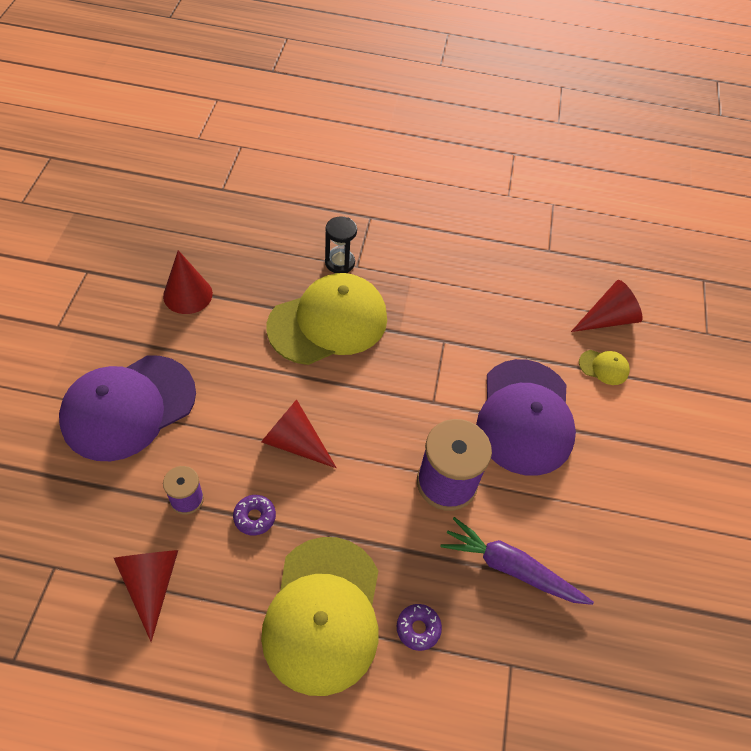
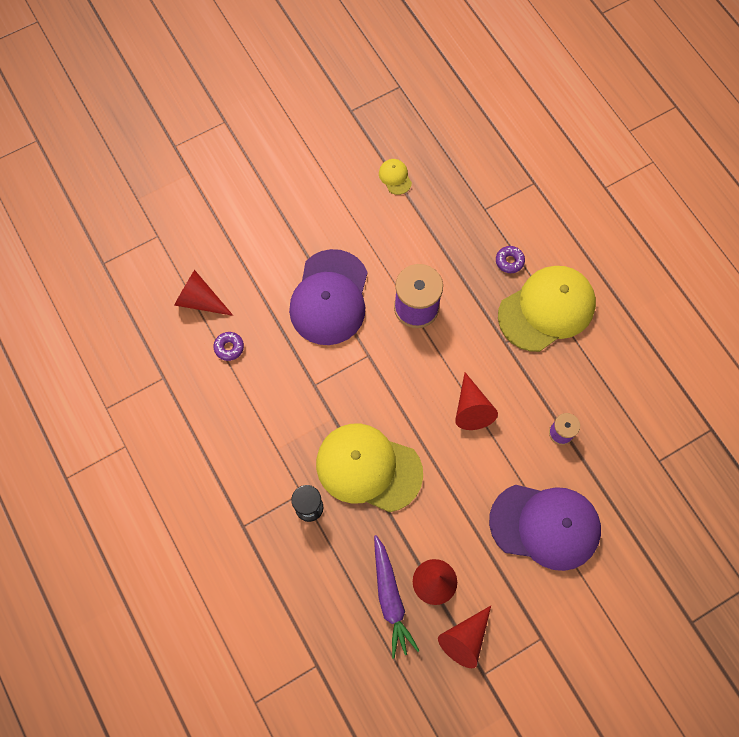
camera: 125 degrees left, 15 degrees up
red cone [114,550,178,642] -> red cone moved to [438,606,491,668]
purple donut [233,495,276,535] -> purple donut moved to [214,332,244,361]
purple carrot [441,517,594,605] -> purple carrot moved to [374,535,420,659]
purple cap [476,359,576,476] -> purple cap turned 135 degrees clockwise [289,249,368,345]
yellow cap [579,350,630,385] -> yellow cap moved to [379,159,412,195]

